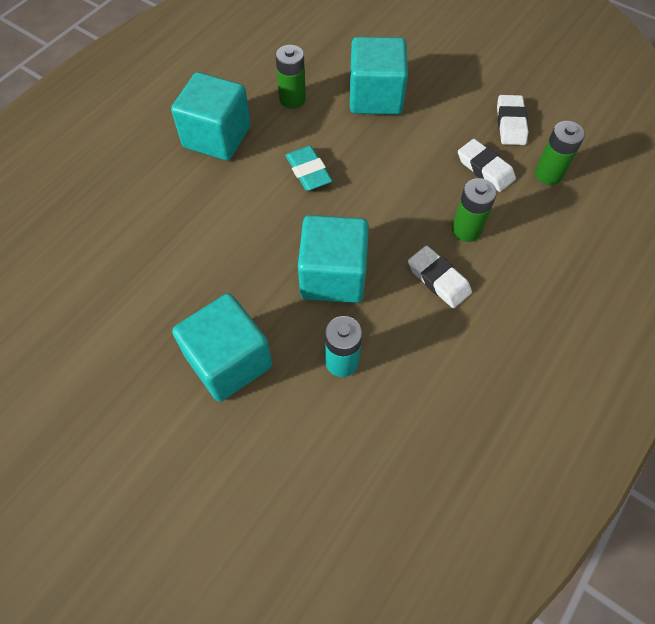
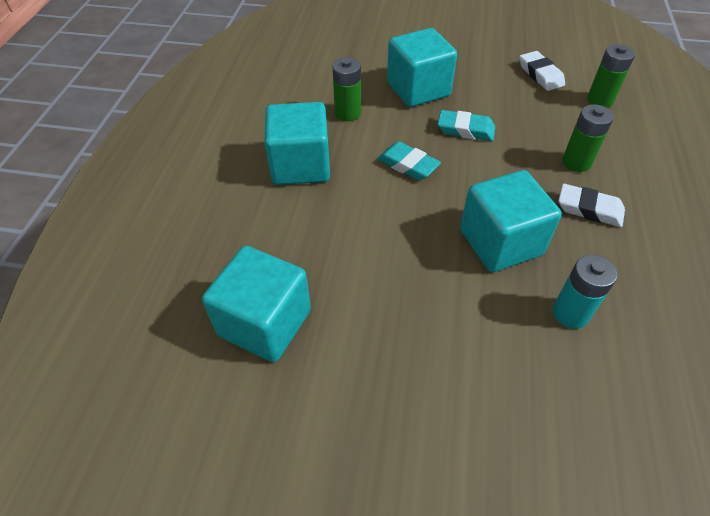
camera: 25 degrees left, 10 degrees down
turquoise cube [172,293,272,402] -> turquoise cube moved to [202,246,311,362]
white eraser [458,139,516,192] -> none
none -> turquoise eraser [437,110,495,141]

